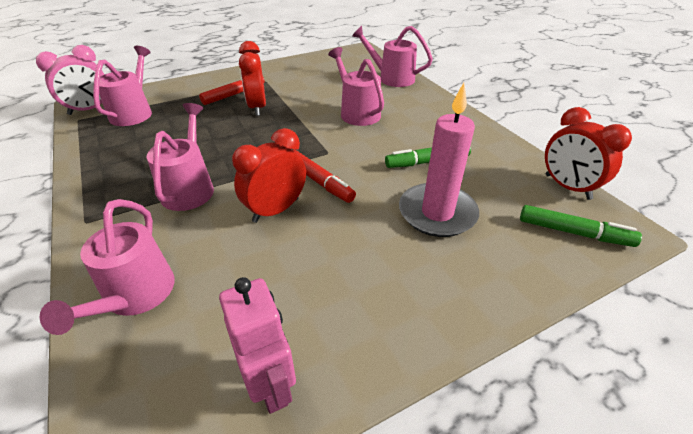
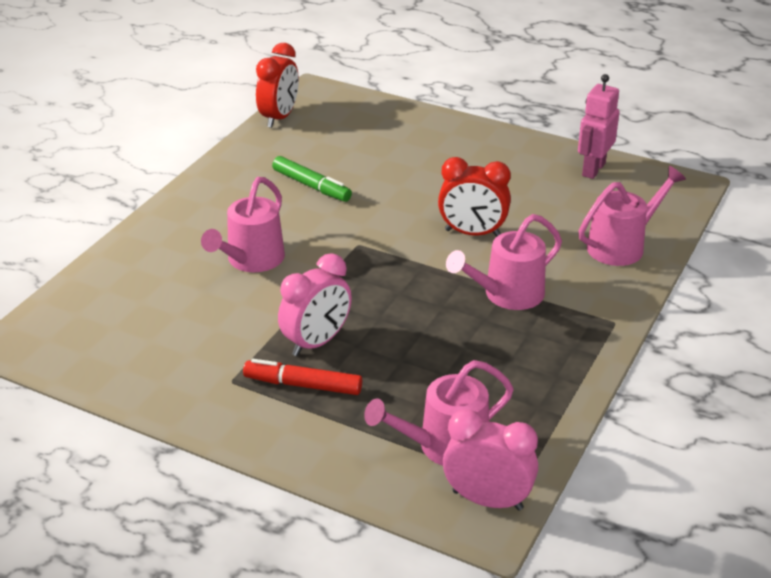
camera: 125 degrees left, 5 degrees down
red clock [239,41,266,116] -> pink clock [278,253,352,356]
red marker [293,150,356,203] -> none
pink watering can [352,26,433,87] -> none
pink candle [399,83,479,237] -> none
green marker [520,205,642,247] -> none

